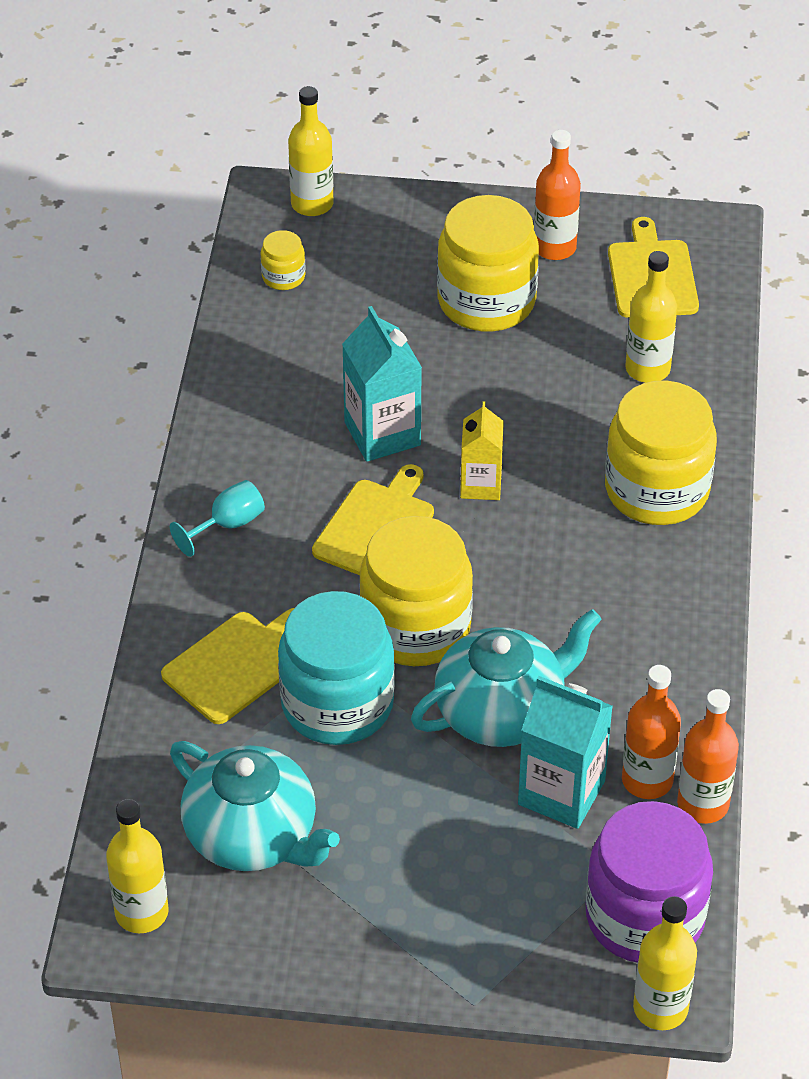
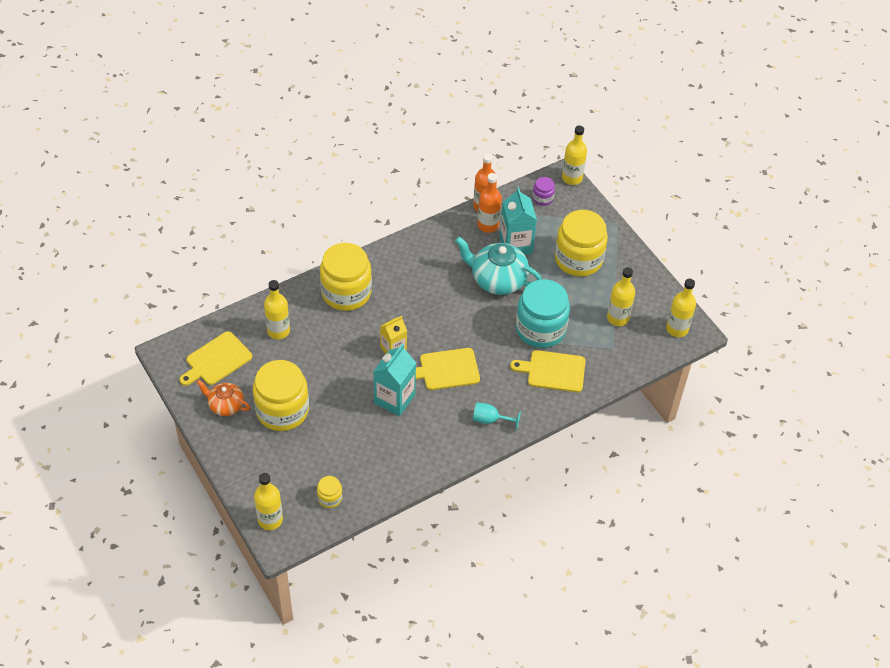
camera: 130 degrees left, 5 degrees up
turquoise teapot [170,741,340,871] -> yellow bottle [607,267,635,326]
yellow jar [359,516,473,666] -> yellow jar moved to [555,210,608,277]
orange bottle [534,130,581,260] -> orange teapot [196,380,250,416]
purple jar [586,801,713,963] -> purple jar [533,177,555,206], size x0.45

